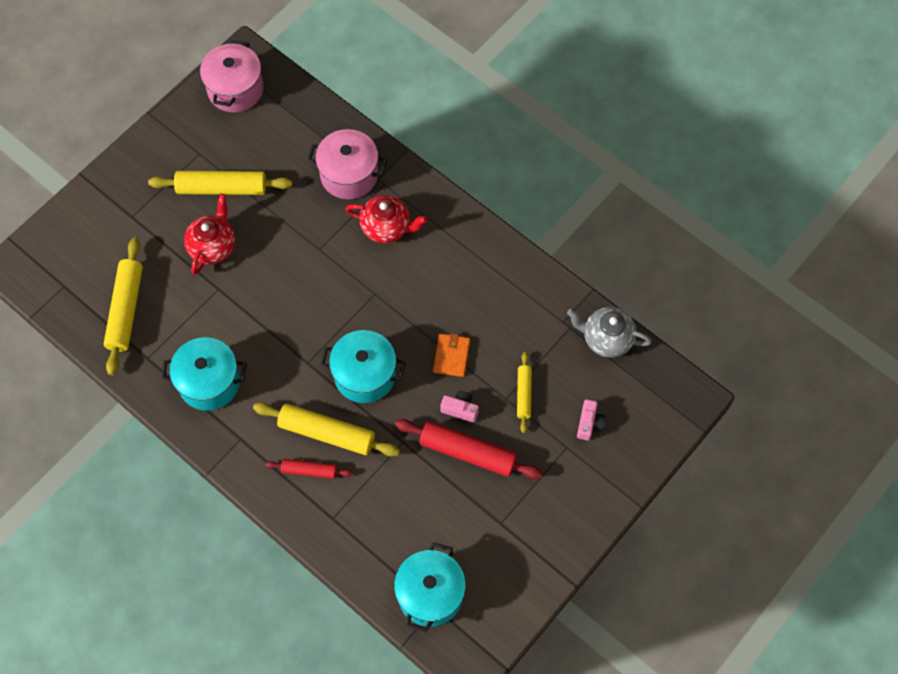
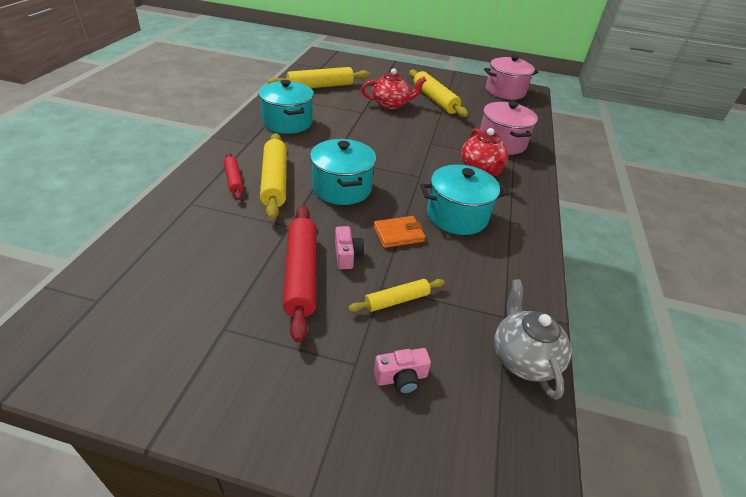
camera: 60 degrees right, 25 degrees down
turquoise pot [394,542,466,632] -> turquoise pot moved to [420,165,508,235]

